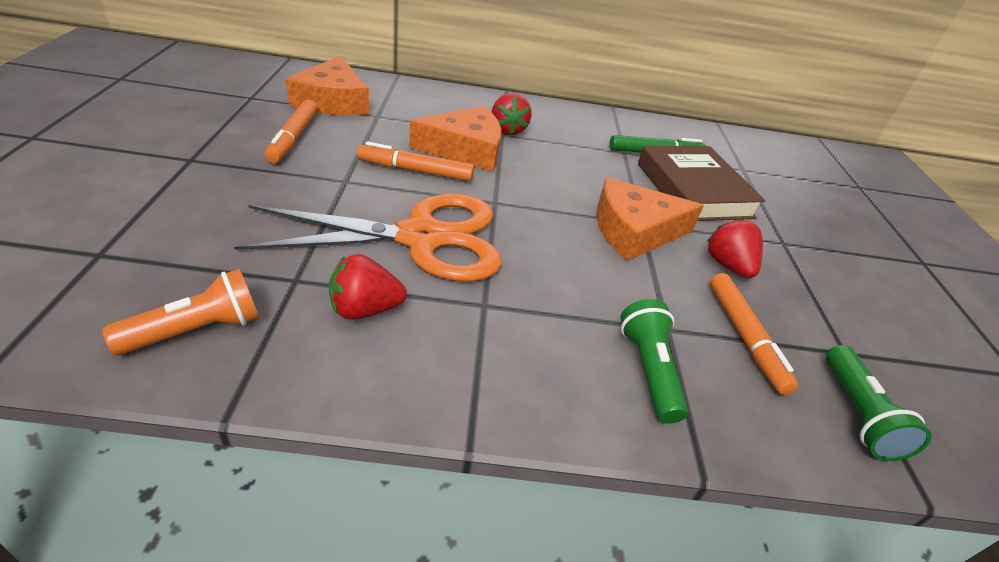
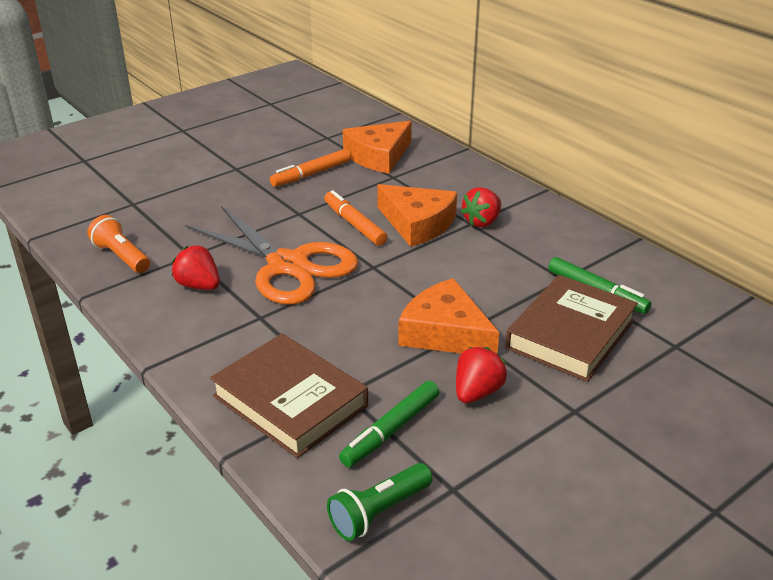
camera: 55 degrees right, 5 degrees down
orange flashlight [102,269,259,355] -> orange flashlight turned 150 degrees counterclockwise [87,215,150,273]
green flashlight [620,299,688,424] -> brown book [210,333,368,458]
orange marker [710,273,798,395] -> green marker [339,381,439,467]

